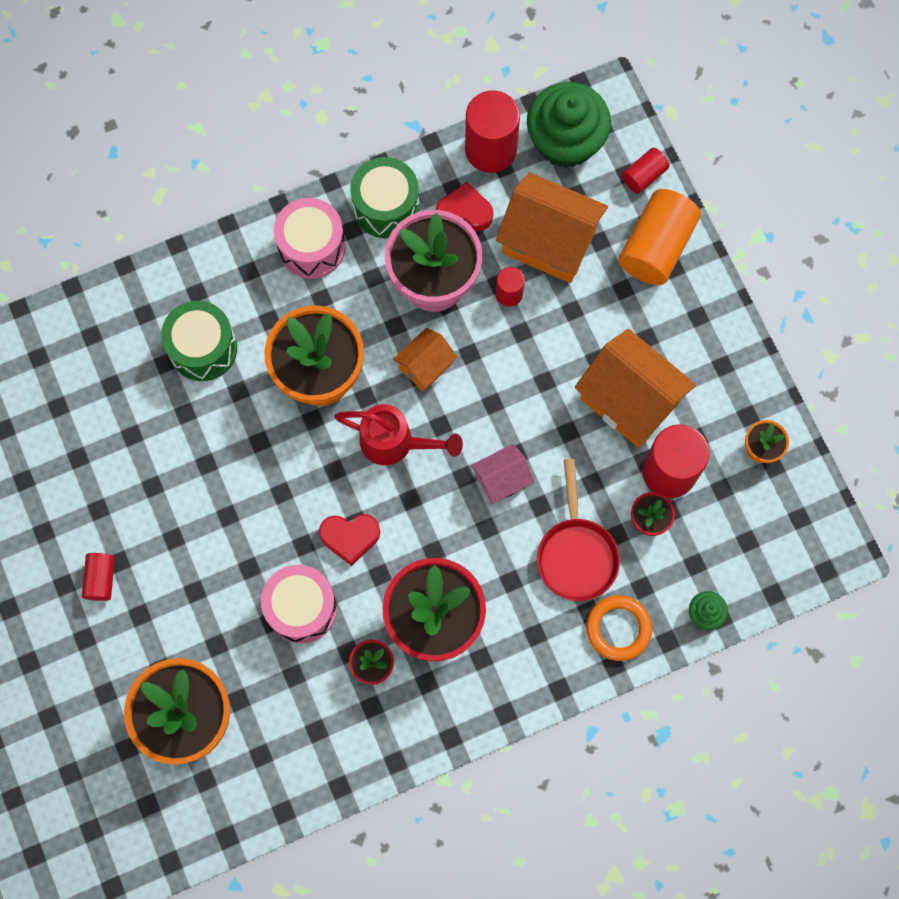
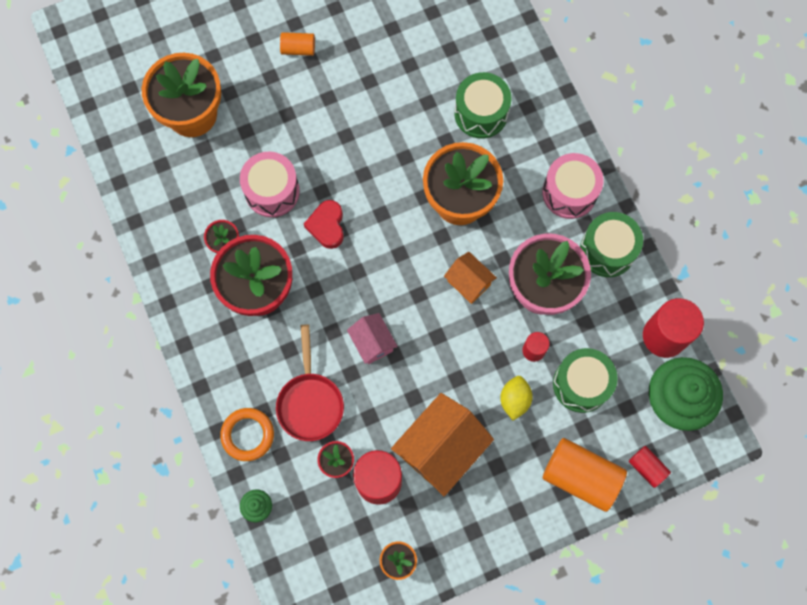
camera: 90 degrees right, 0 degrees up
red cylinder [82,553,115,601] -> orange cylinder [280,32,315,56]
red watering can [334,404,463,465] -> none
red heart [436,182,493,231] -> none
orange house [496,172,608,283] -> green drum [553,348,618,413]
red pan [537,459,620,601] -> red pan turned 90 degrees counterclockwise [276,324,344,441]
none -> yellow lemon [500,376,533,421]

